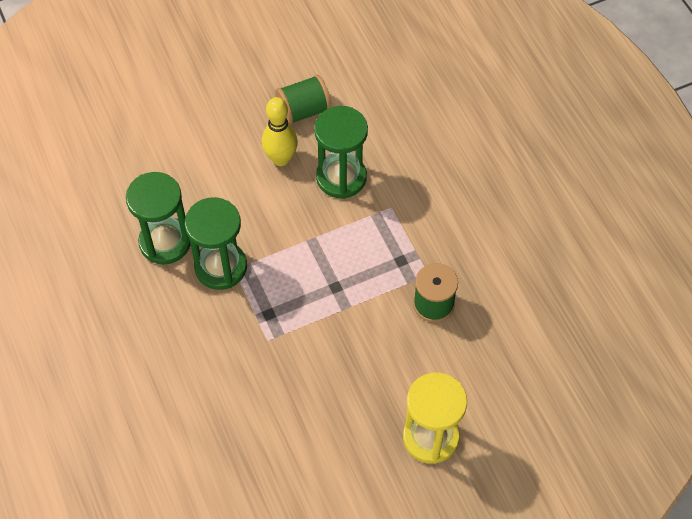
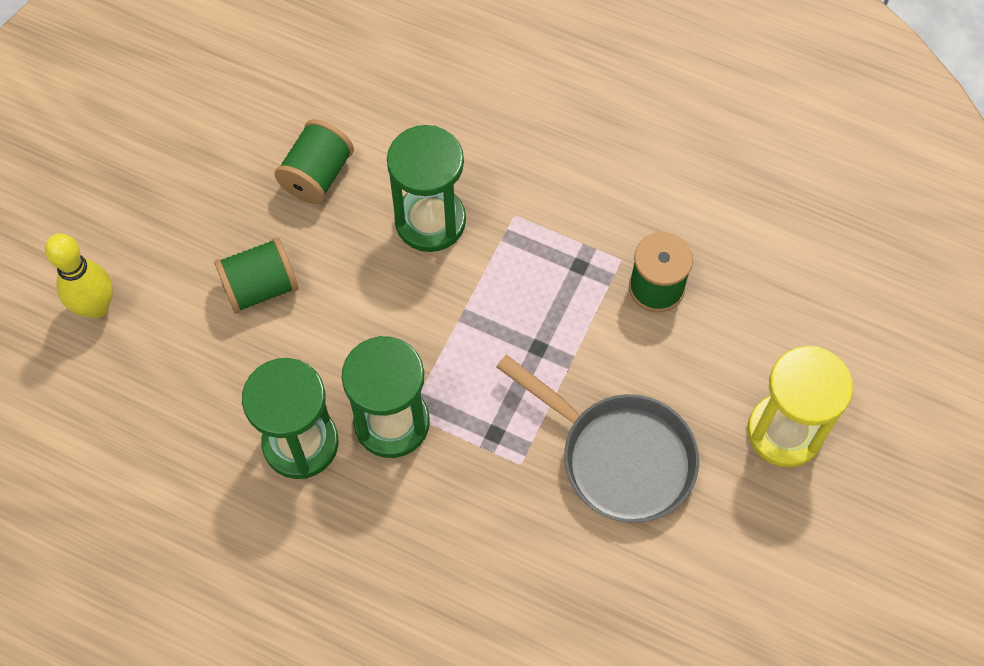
camera: 40 degrees left, 5 degrees up
yellow bowling pin [262,97,298,166] -> yellow bowling pin moved to [45,234,113,319]
none -> green spool [214,237,298,314]
none -> grey pan [496,355,699,523]

